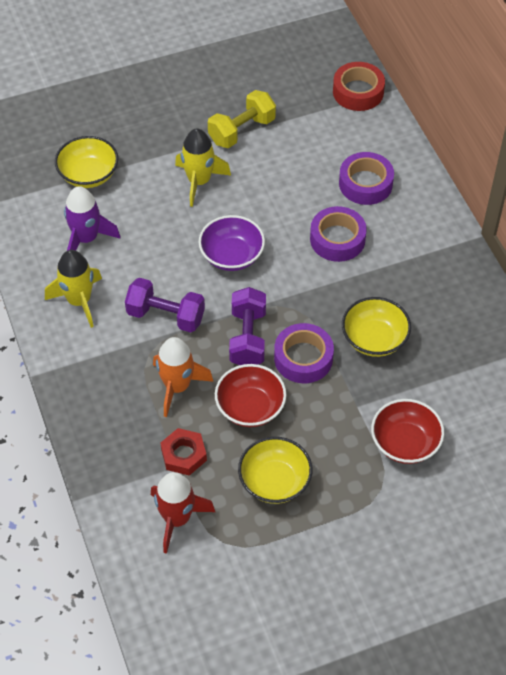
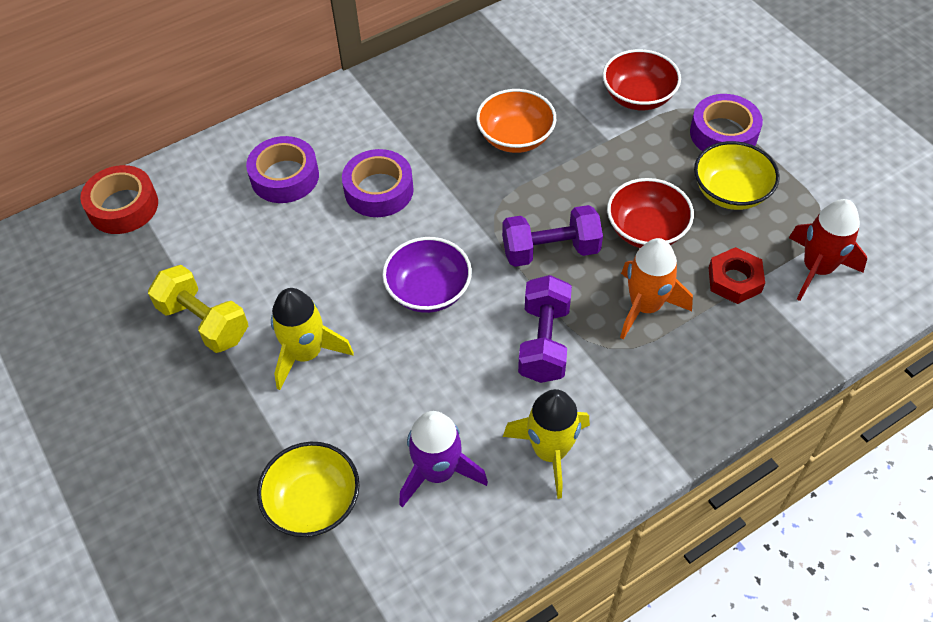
camera: 100 degrees left, 0 degrees up
purple tape [274,323,334,383] -> purple tape moved to [690,94,763,151]
yellow bowl [342,297,411,357] -> orange bowl [476,89,556,153]

